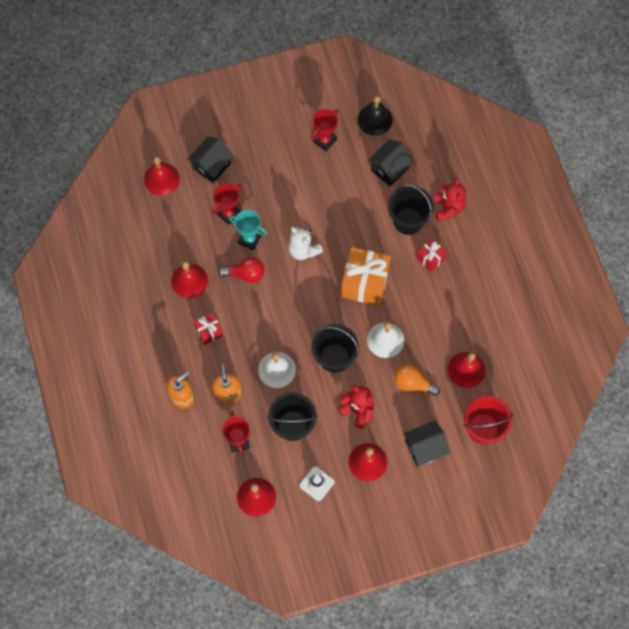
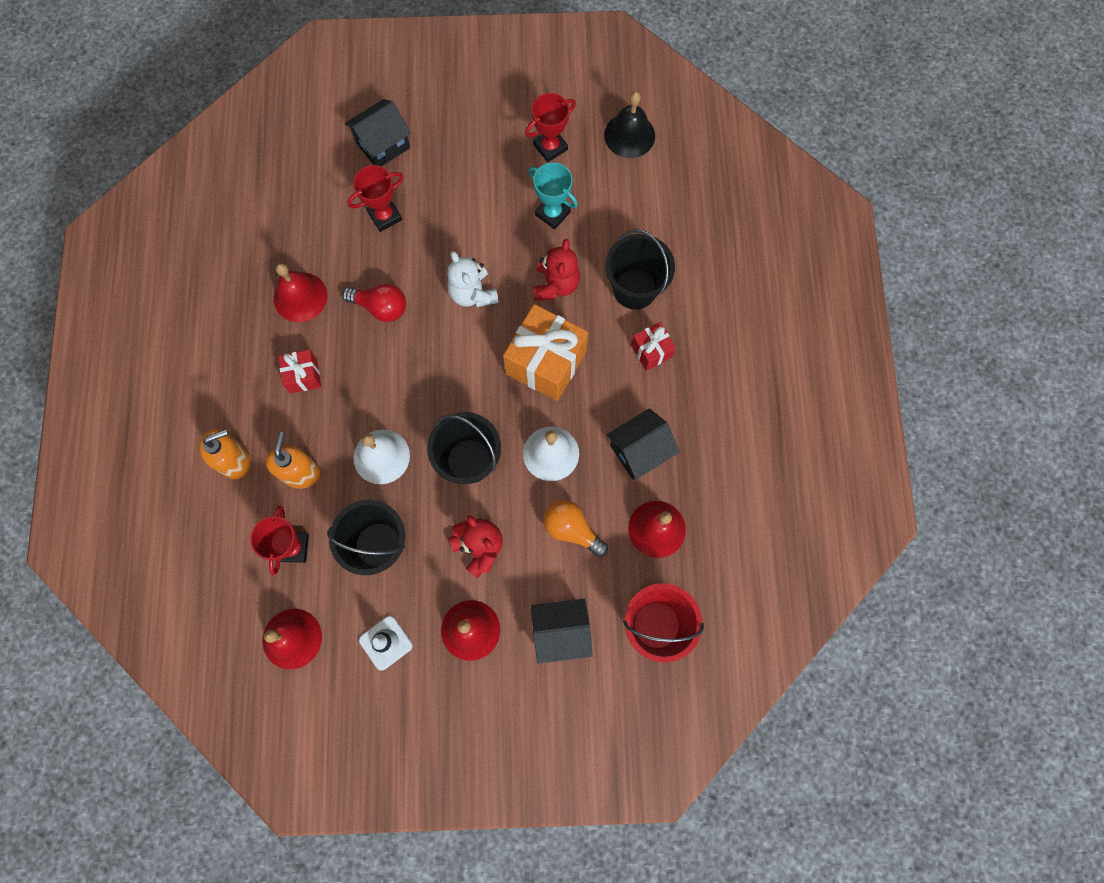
camera: 15 degrees right, 5 degrees up
red bell [144,156,180,196] -> none
turquoise trophy [229,210,267,250] -> turquoise trophy moved to [528,162,578,230]
black house [368,140,414,187] -> black house moved to [607,408,680,480]
red teddy bear [433,177,466,222] -> red teddy bear moved to [533,239,580,301]

